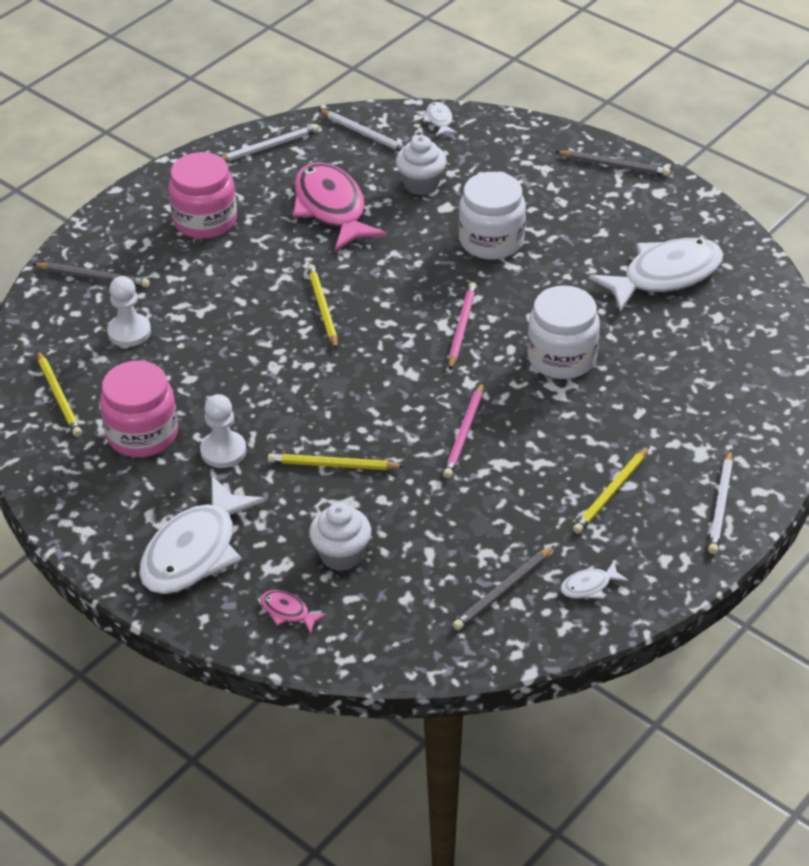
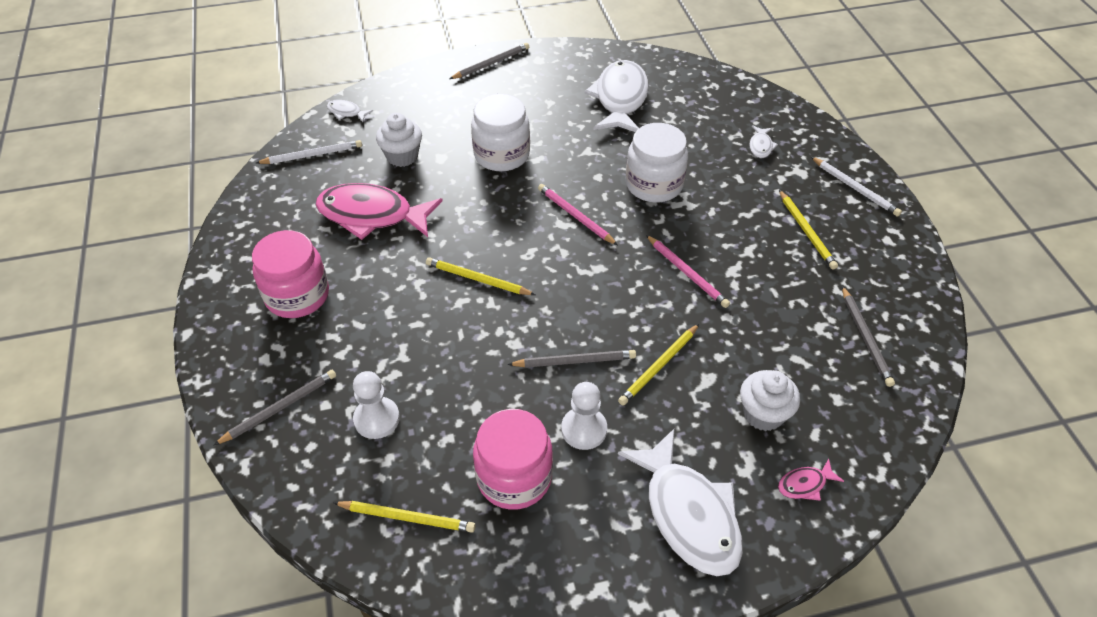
camera: 55 degrees left, 5 degrees up
white pencil [221,124,319,162] -> none
white fish [560,561,628,599] -> white fish moved to [749,125,778,158]
none -> grey pencil [507,350,636,368]

